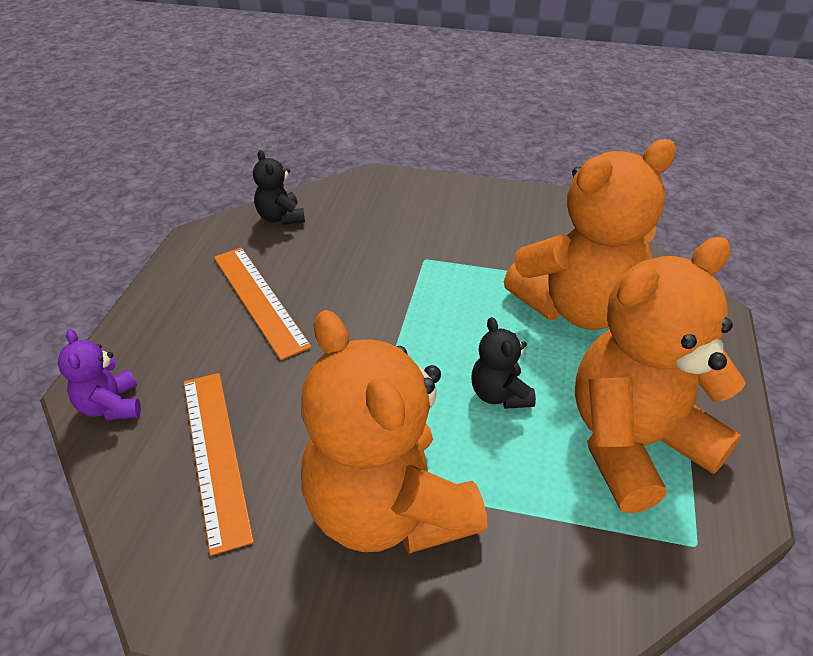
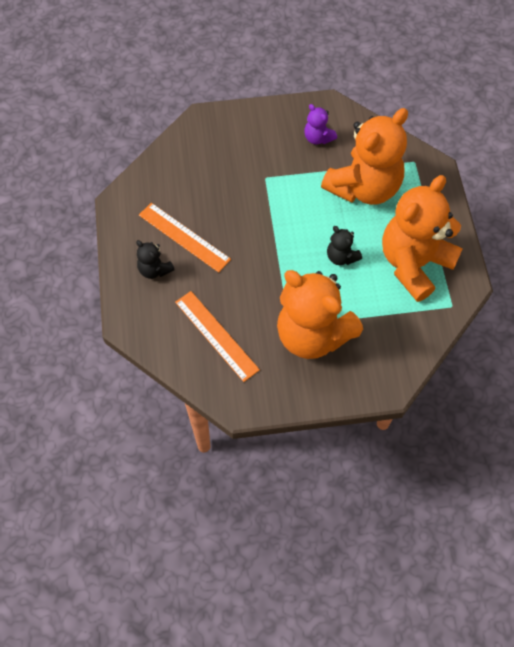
camera: 20 degrees left, 20 degrees up
purple teddy bear [58,329,141,420] -> purple teddy bear moved to [304,104,337,144]
black teddy bear [253,150,305,225] -> black teddy bear moved to [136,240,175,279]

